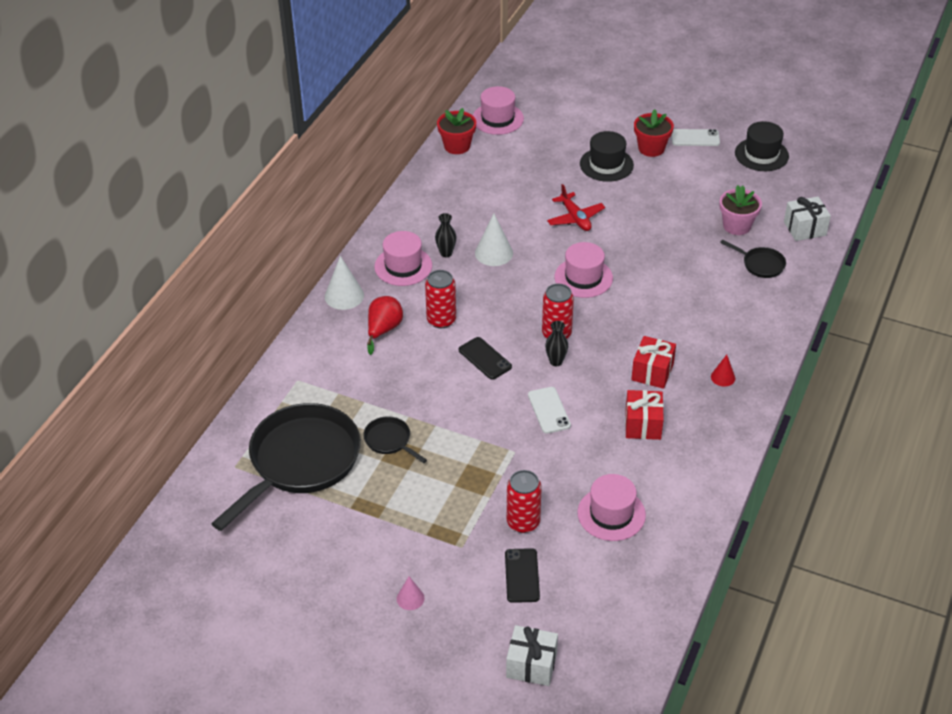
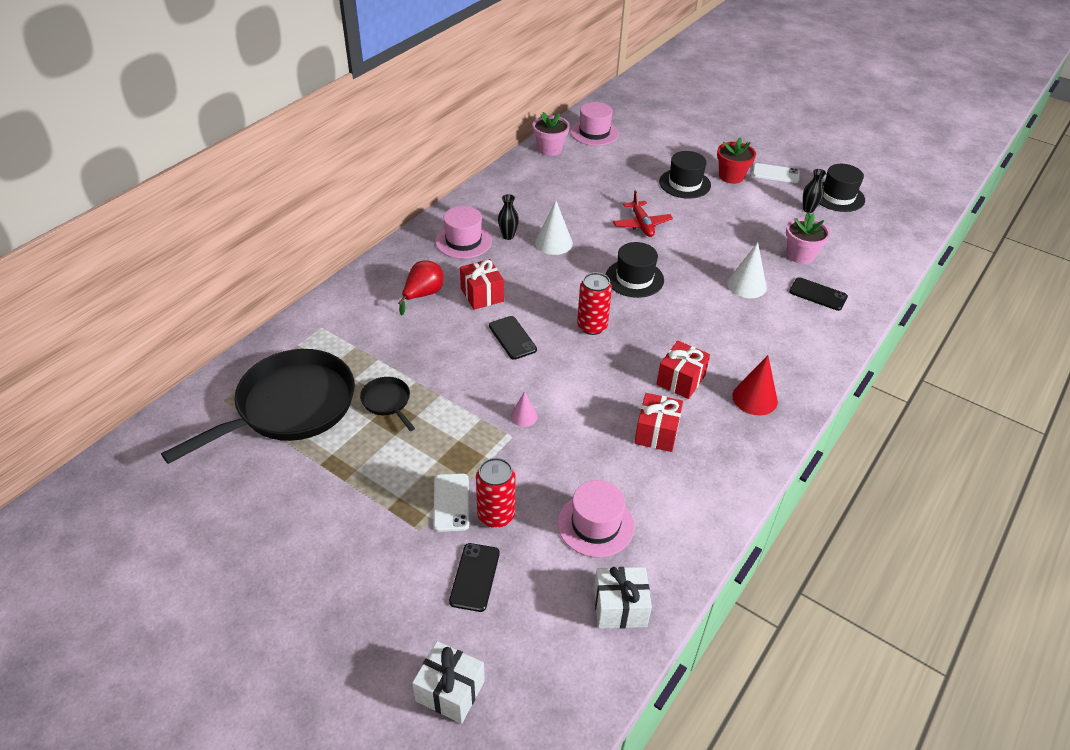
camera: 10 degrees right, 0 degrees up
white cone [325,256,364,310] -> white cone moved to [727,242,767,298]
pink cone [397,576,425,610] -> pink cone moved to [511,391,538,427]
red can [425,270,456,328] -> red gift [460,259,504,310]
red flower pot [437,108,476,154] -> pink flower pot [533,112,570,156]
white phone [528,387,571,434] -> white phone moved to [433,474,469,532]
black vase [545,321,568,366] -> black vase moved to [803,169,826,213]
pink hat [555,242,613,298] -> black hat [606,242,664,298]
red cone [711,355,735,387] -> red cone [732,355,778,415], size x1.71
black pan [720,239,786,278] -> black phone [789,277,848,311]
white gift [784,197,831,241] -> white gift moved to [594,567,652,629]

